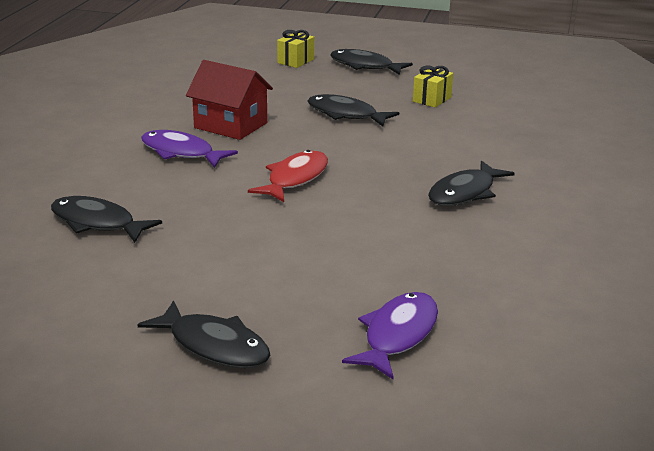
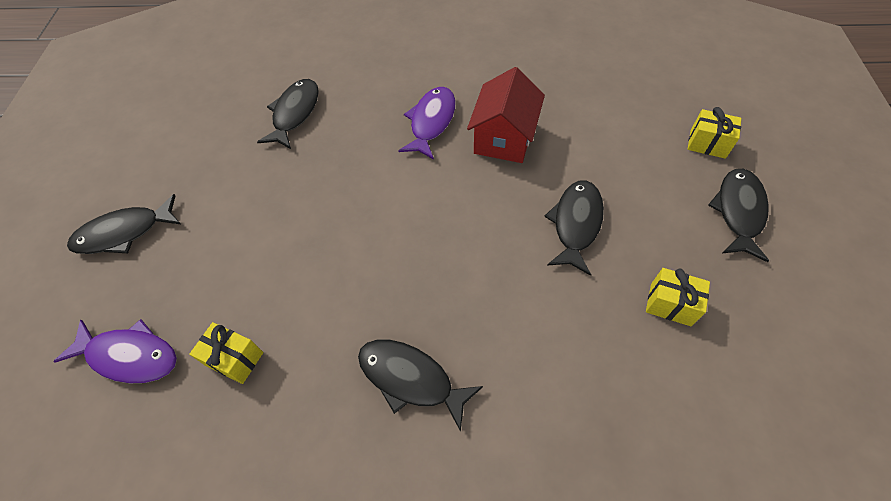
camera: 80 degrees right, 30 degrees up
black fish [138,300,270,368] -> black fish turned 45 degrees clockwise [67,194,181,254]
red fish [248,150,328,202] -> none
none -> yellow gift [189,322,263,384]

